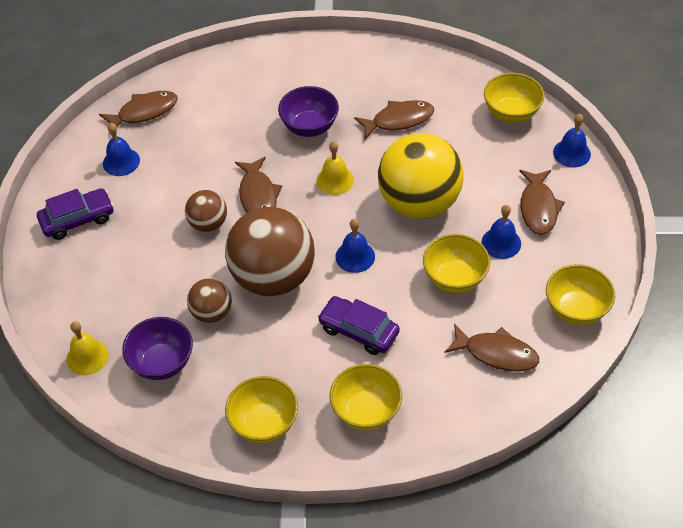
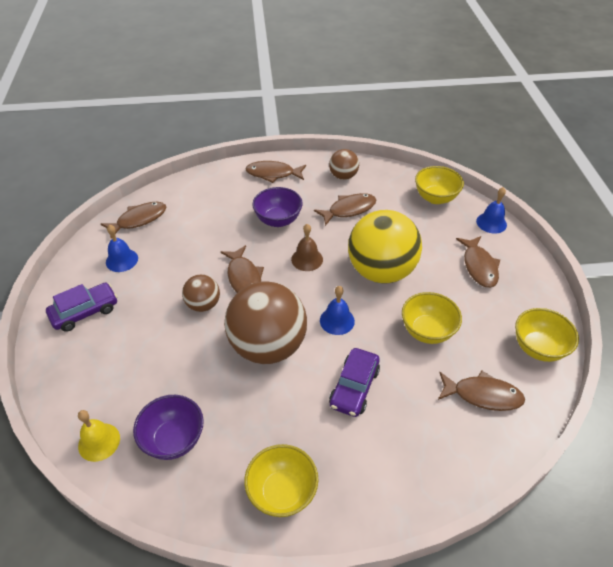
camera: 10 degrees left, 5 degrees down
brown ball [187,278,232,323] -> brown ball moved to [329,149,359,180]
yellow bell [316,141,354,195] -> brown bell [291,224,323,271]
purple car [318,296,400,355] -> purple car turned 90 degrees counterclockwise [329,348,380,417]
yellow bowl [330,364,402,431] -> none
blue bell [482,205,521,259] -> none
none -> brown fish [245,161,306,183]

